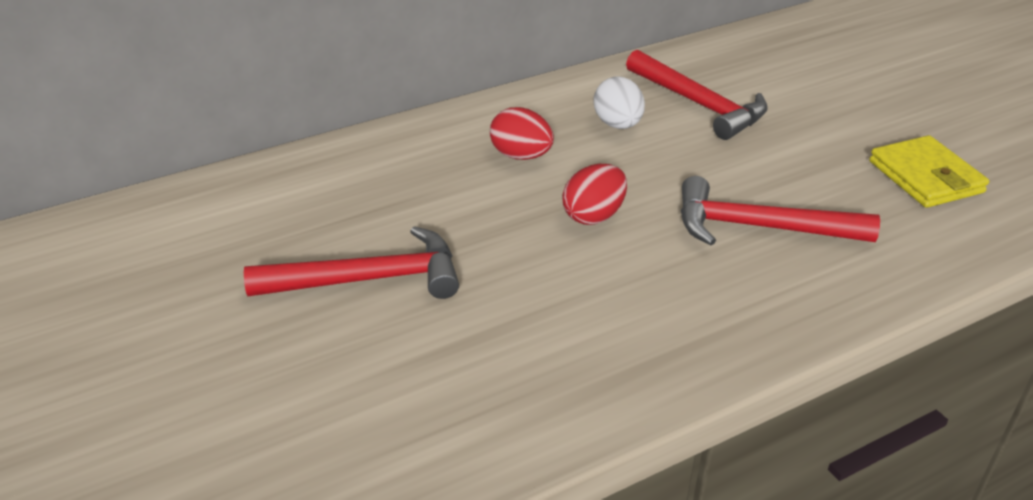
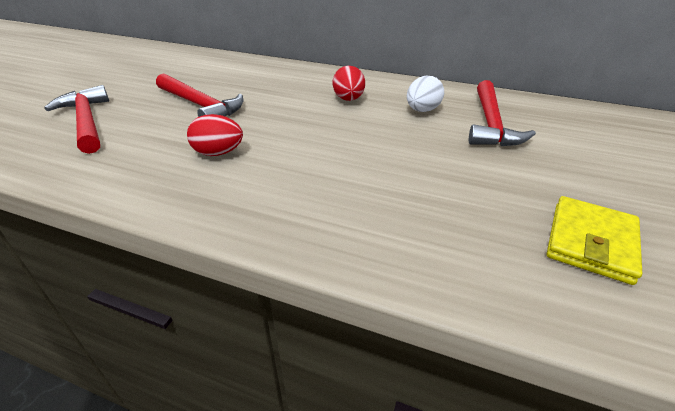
camera: 50 degrees right, 0 degrees up
red egg [562,164,627,225] -> red egg moved to [187,114,243,156]
red hammer [681,176,880,245] -> red hammer moved to [44,85,109,154]

